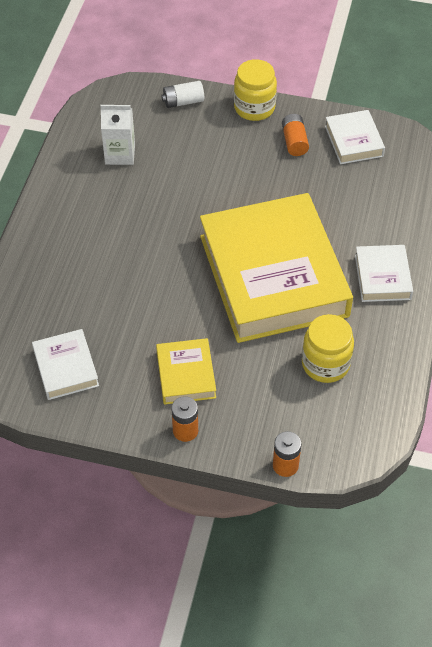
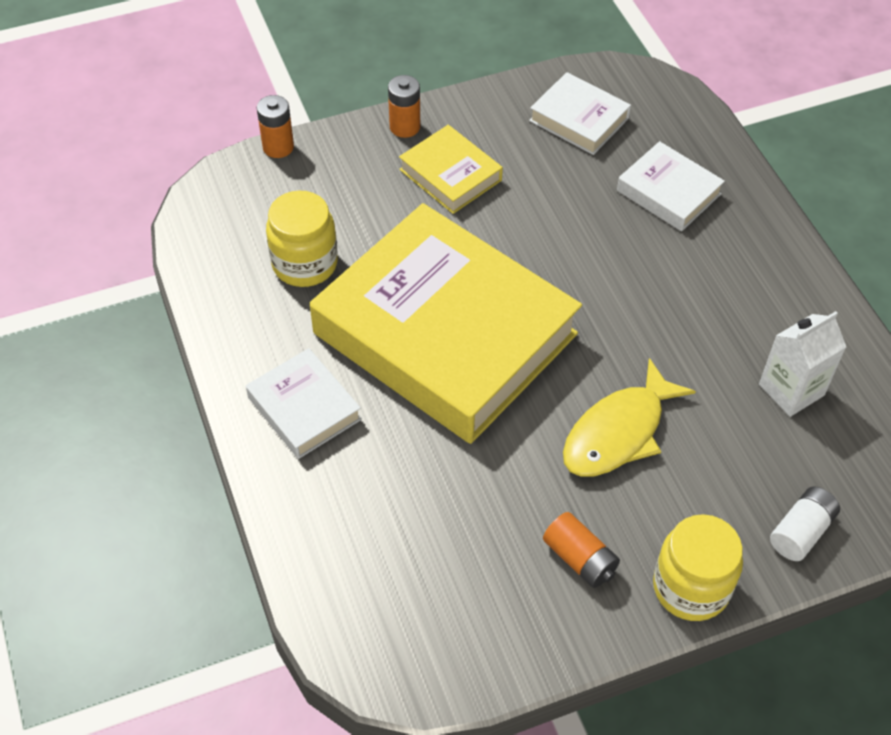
camera: 145 degrees right, 0 degrees up
white book [325,110,385,164] -> white book moved to [617,141,725,231]
none -> yellow fish [563,358,696,477]

